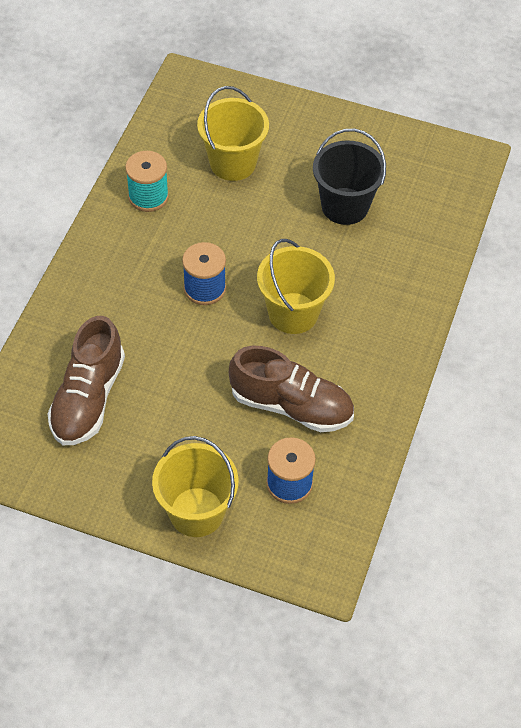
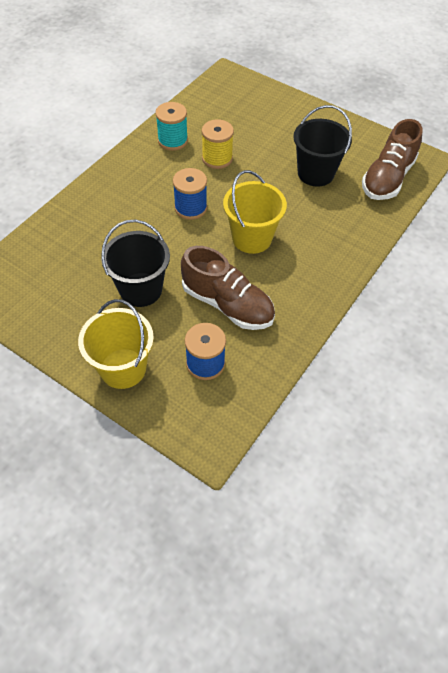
camera: 15 degrees right, 0 degrees up
brown shoe [47,316,125,445] -> brown shoe moved to [362,119,422,200]
yellow bucket [197,86,269,181] -> none
none -> black bucket [101,220,170,307]
none -> yellow spool [202,119,234,169]

